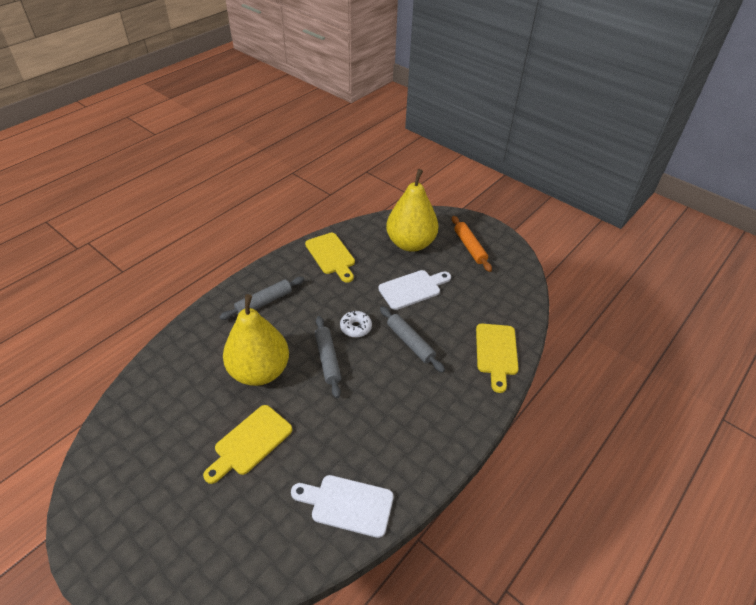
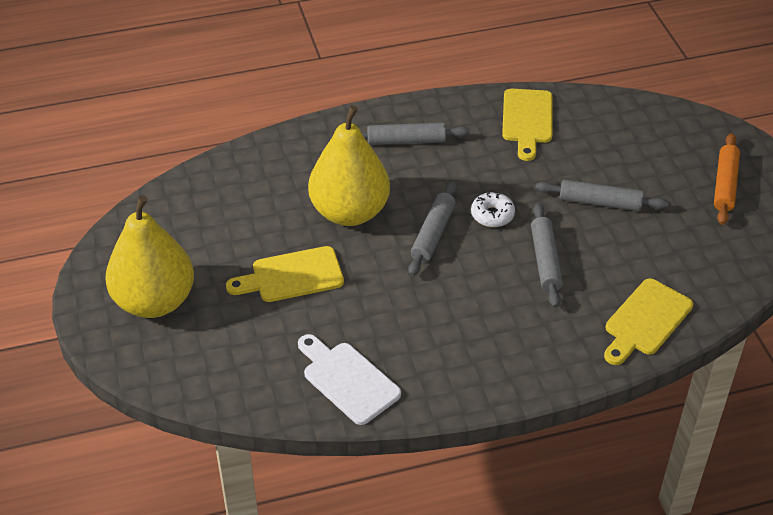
camera: 35 degrees right, 0 degrees up
white cutting board [378,270,451,310] -> grey rolling pin [535,180,669,211]
yellow pear [386,169,439,252] -> yellow pear moved to [106,195,194,318]

